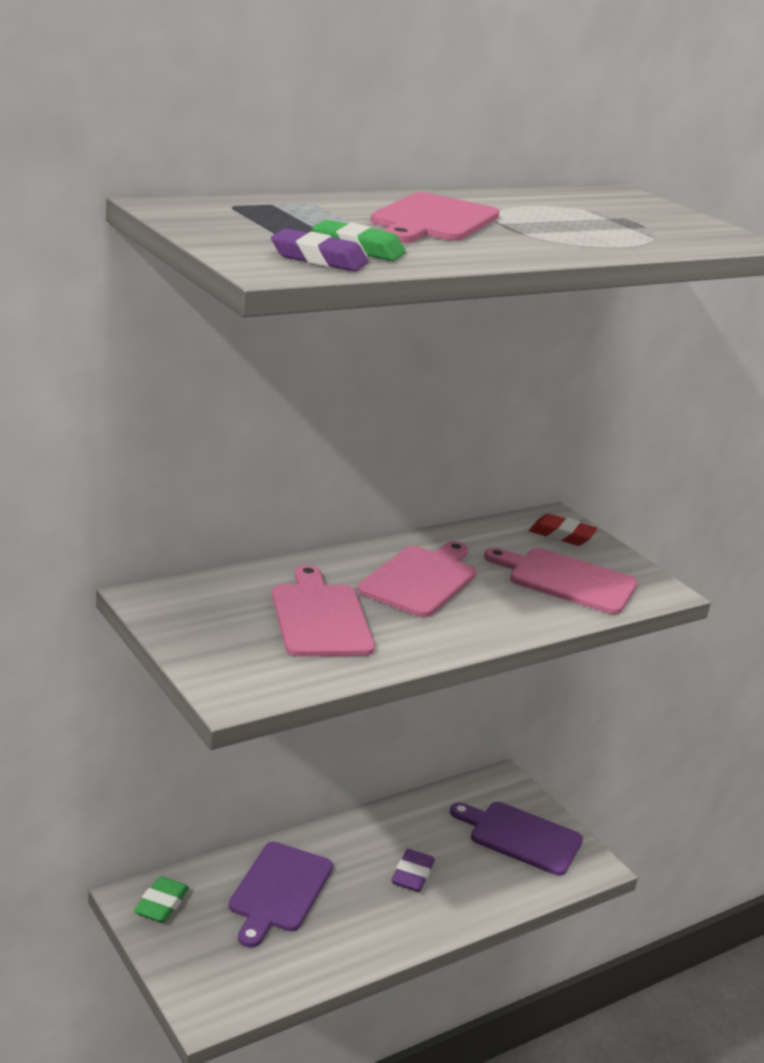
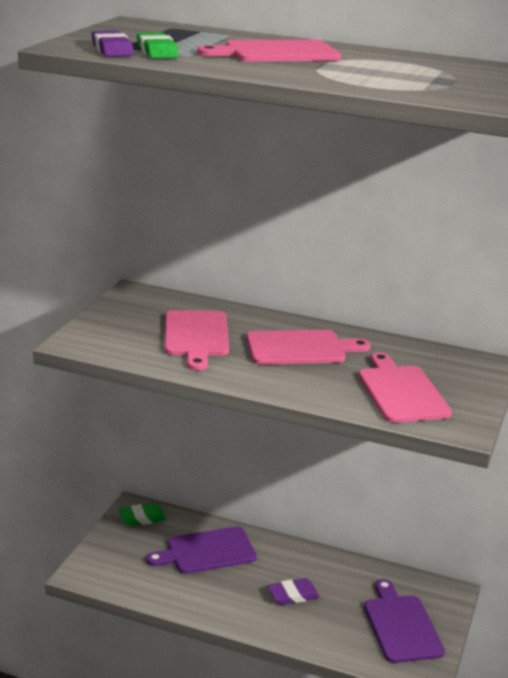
camera: 55 degrees right, 0 degrees up
pink cutting board [272,565,375,657] -> pink cutting board turned 135 degrees clockwise [165,310,229,371]
red eraser [529,514,597,546] -> none

